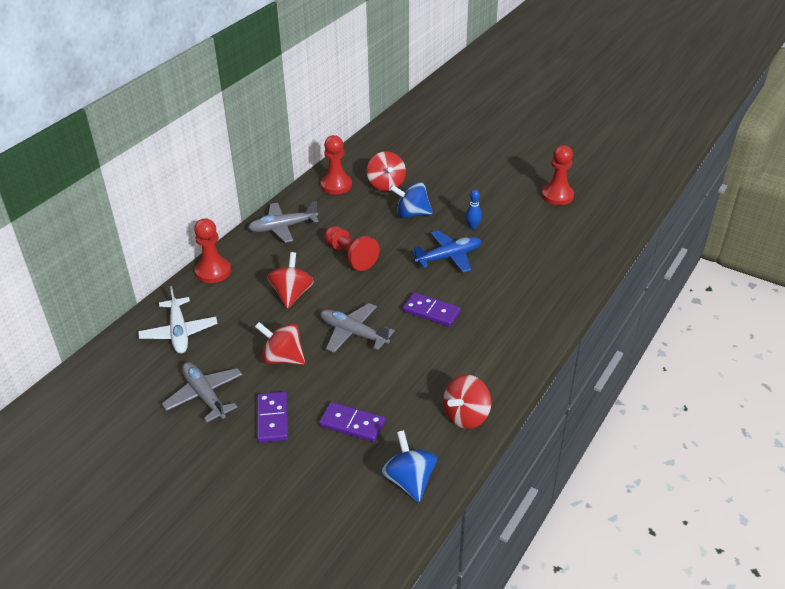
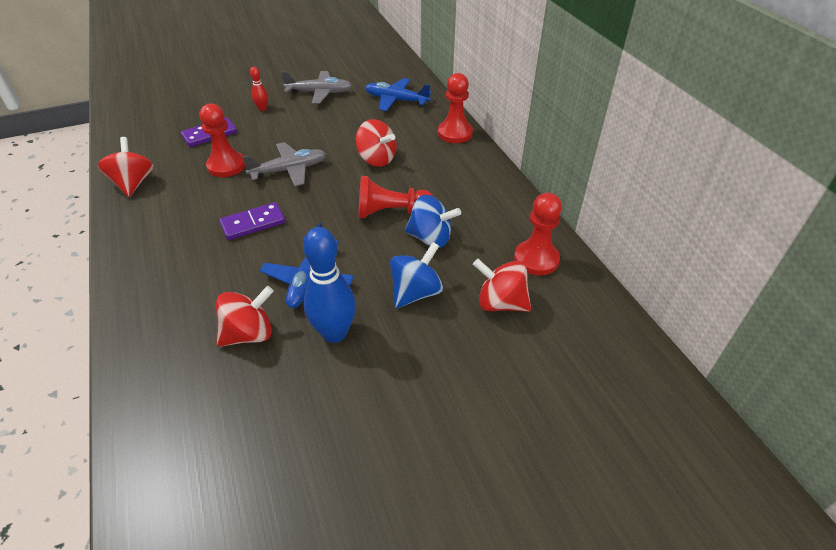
camera: 125 degrees right, 5 degrees up
white plane [138,286,217,354] -> blue plane [365,78,432,111]
grey plane [248,201,319,243] -> none
red spinning top [255,322,305,365] -> red spinning top moved to [216,286,274,347]
purple domino [257,392,288,443] -> red bowling pin [250,67,268,111]
blue spinning top [381,430,437,502] -> blue spinning top moved to [405,195,461,248]
blue bowling pin [466,189,482,229] -> blue bowling pin [303,227,356,343], size x2.04
red pawn [542,145,574,205] -> red pawn moved to [200,103,245,177]

